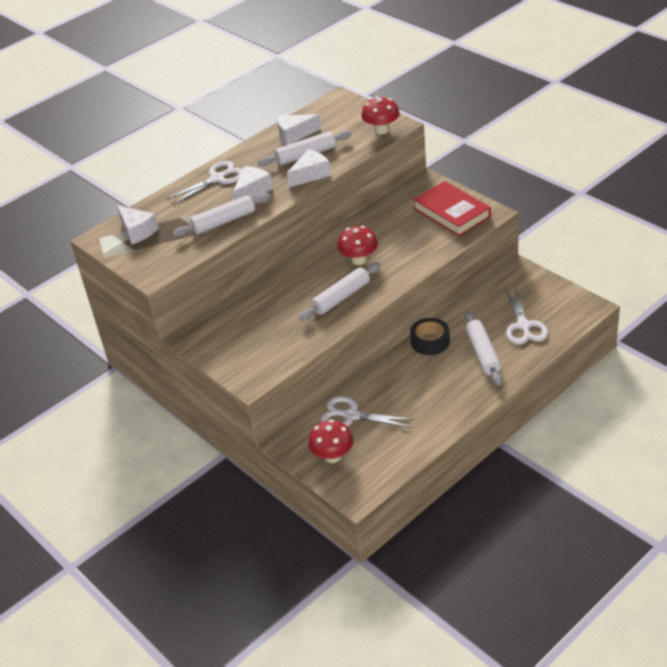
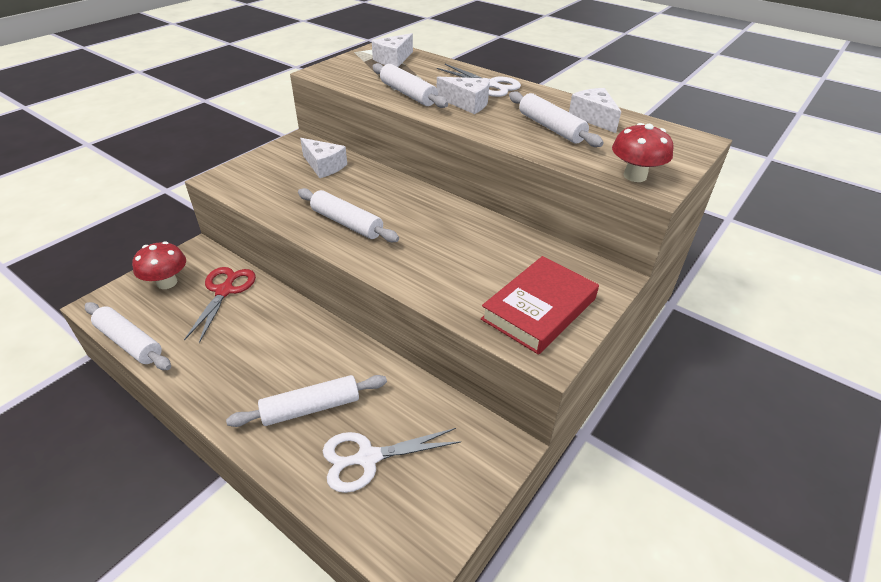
camera: 75 degrees right, 0 degrees up
white cheese [287,149,331,188] -> white cheese moved to [300,138,347,178]
white scissors [321,396,415,428] -> red scissors [184,267,256,343]
red mushroom [337,226,378,265] -> none
black tape [410,318,450,355] -> none
none -> white rolling pin [85,302,171,370]

